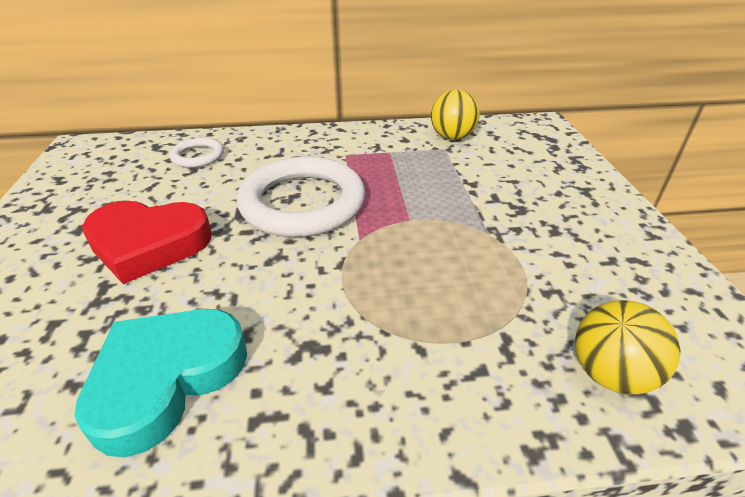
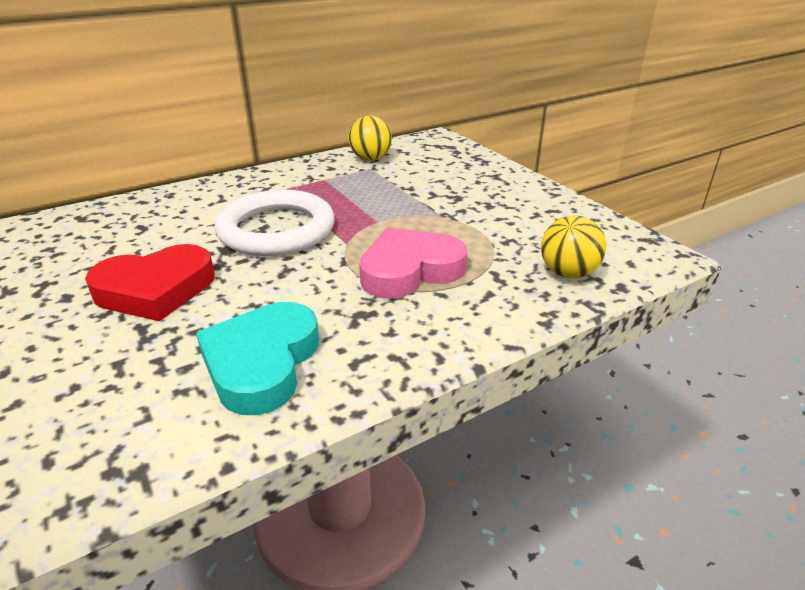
camera: 25 degrees left, 5 degrees down
white ring [170,138,224,168] -> none
none -> pink heart [359,228,467,299]

